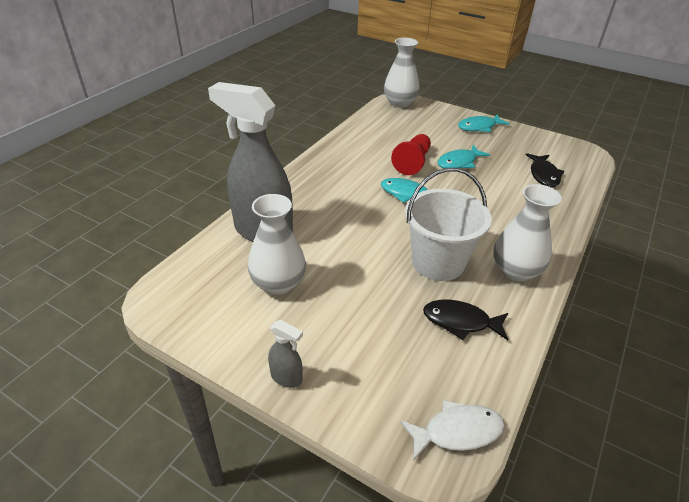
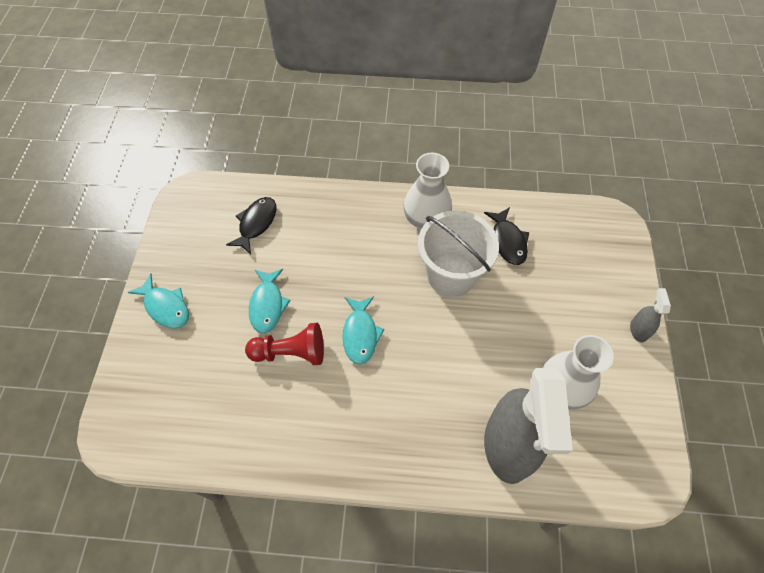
camera: 115 degrees left, 20 degrees up
white vase [384,38,420,108] -> none
white fish [400,400,505,461] -> none
turquoise fish [438,145,490,168] -> turquoise fish turned 60 degrees clockwise [249,269,291,333]
black fish [526,153,564,187] -> black fish turned 45 degrees counterclockwise [226,197,277,254]

